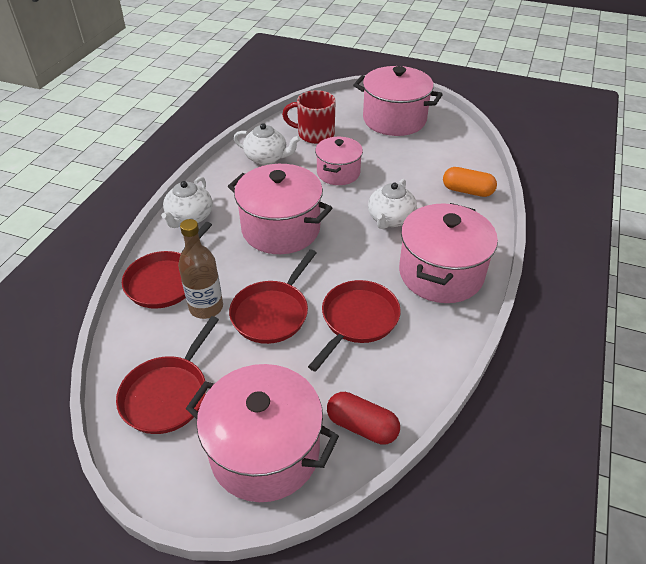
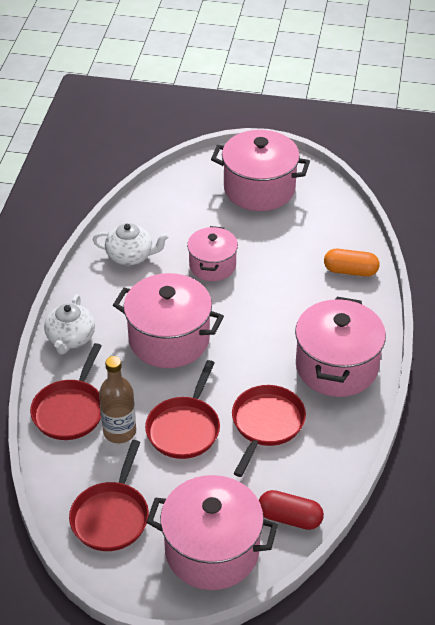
camera: 10 degrees left, 0 degrees up
red mug [282,90,336,144] -> none
white teapot [368,179,417,229] -> none

